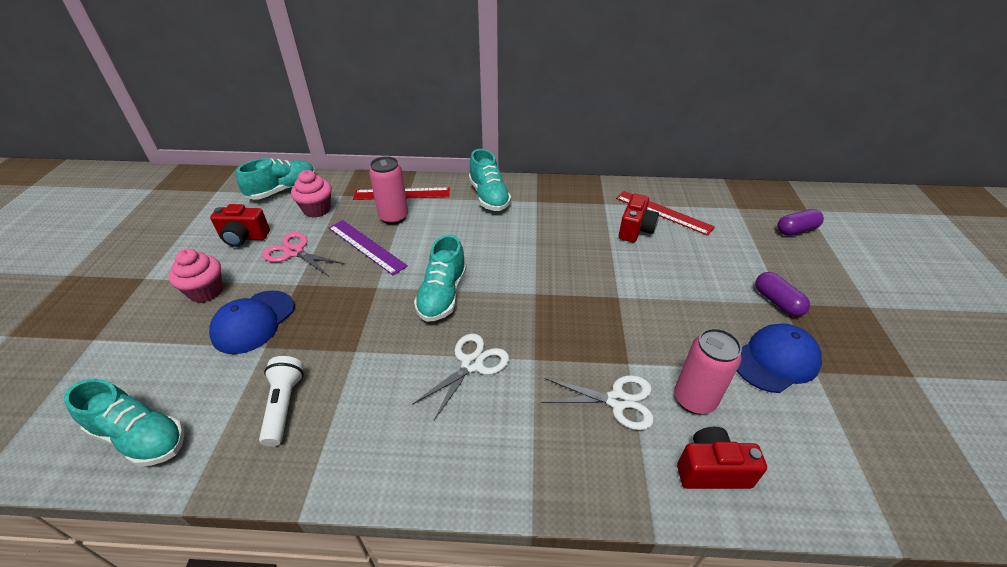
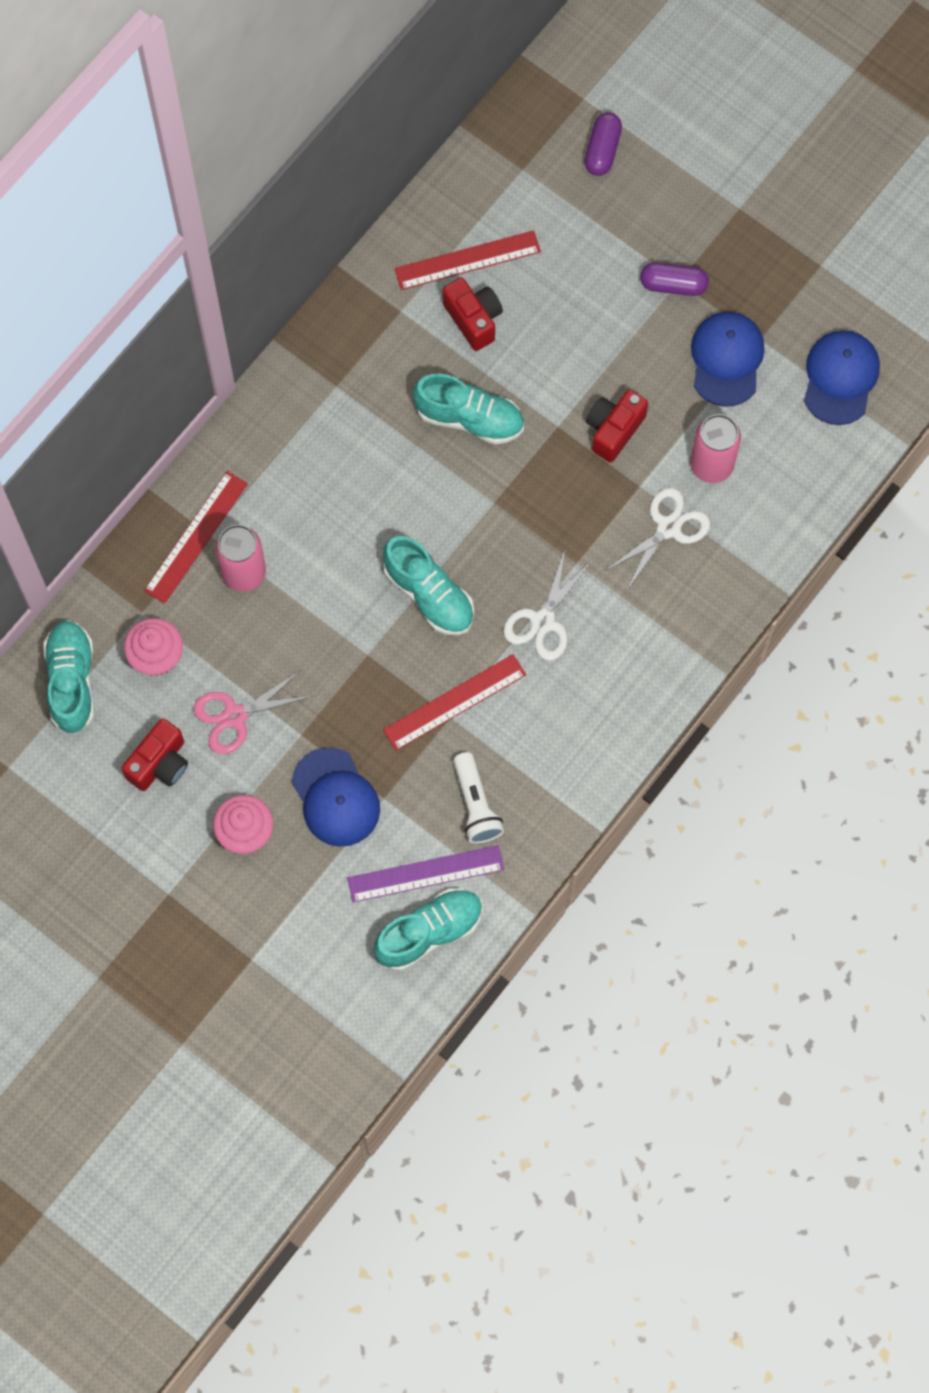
camera: 55 degrees left, 30 degrees up
white flashlight [259,356,304,447] -> white flashlight turned 135 degrees counterclockwise [453,752,504,844]
purple ruler [328,220,408,275] -> purple ruler moved to [347,845,504,903]
white scissors [412,333,509,420] -> white scissors turned 135 degrees counterclockwise [503,550,591,660]
turquoise shoe [469,149,511,211] -> turquoise shoe moved to [413,374,524,445]
red camera [677,427,767,489] -> red camera moved to [586,390,648,462]
none -> red ruler [383,654,526,751]
none -> blue cap [804,330,880,425]

